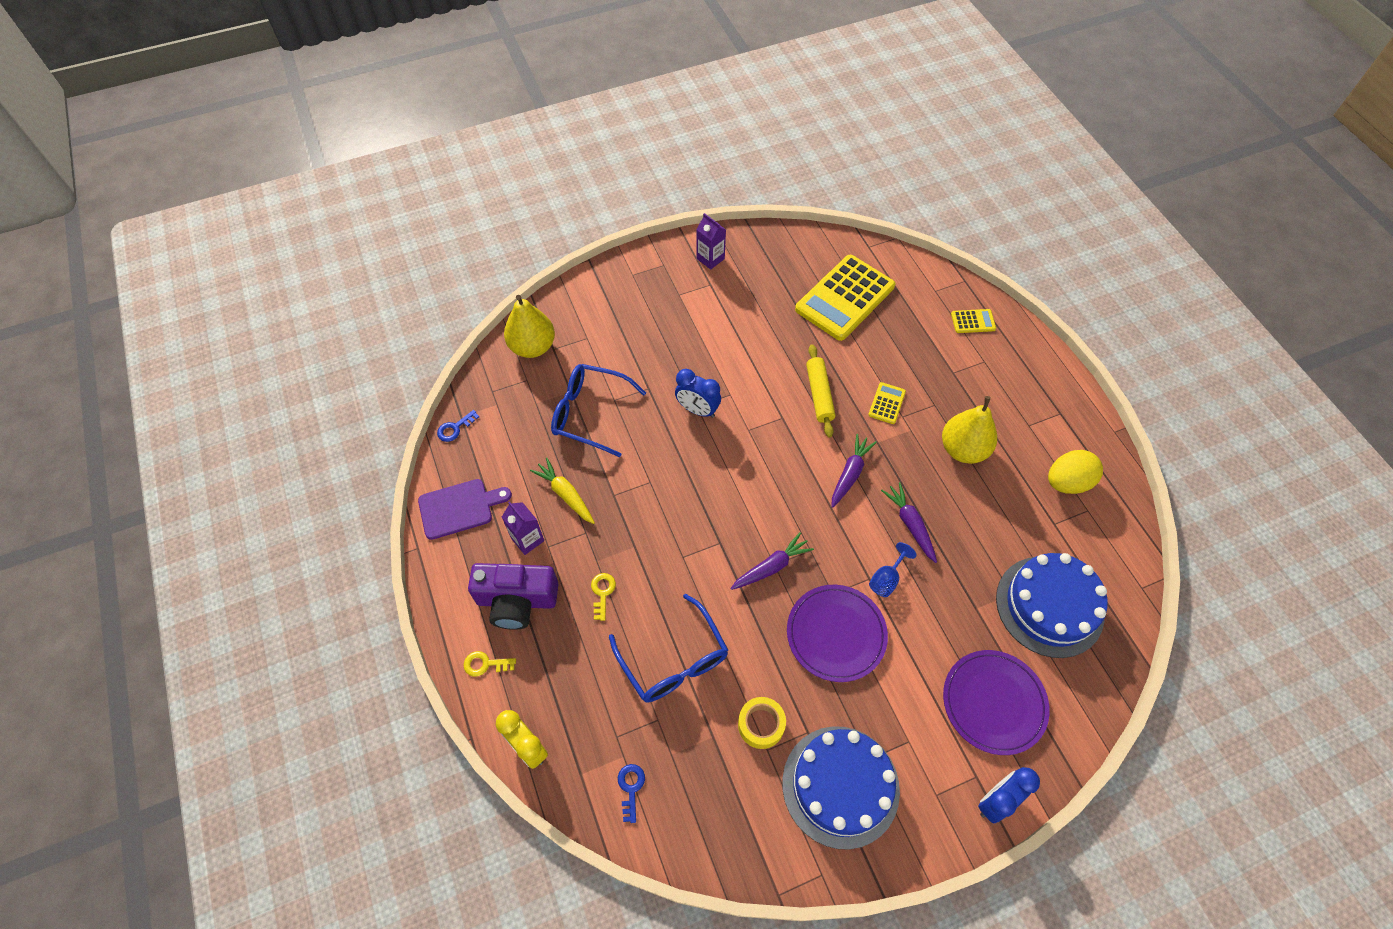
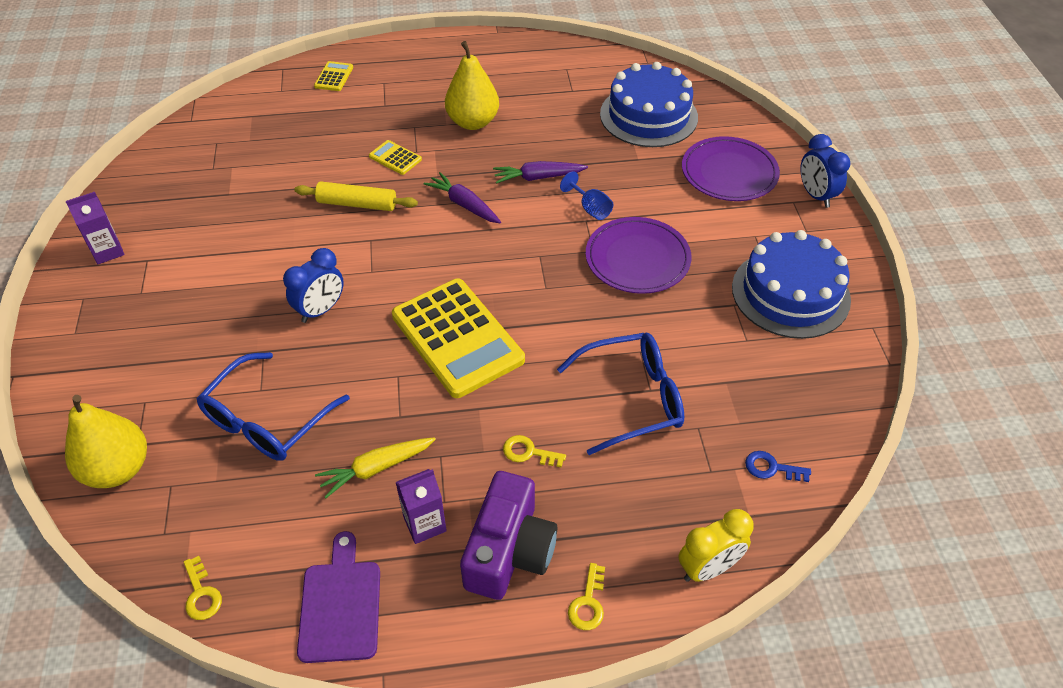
camera: 75 degrees left, 10 degrees down
blue key [437,410,479,442] -> yellow key [184,556,222,620]
purple carrot [730,532,814,590] -> none
yellow tape [738,697,786,749] -> none
yellow calculator [795,255,895,341] -> yellow calculator moved to [392,278,525,398]
yellow egg [1048,450,1103,494] -> none

